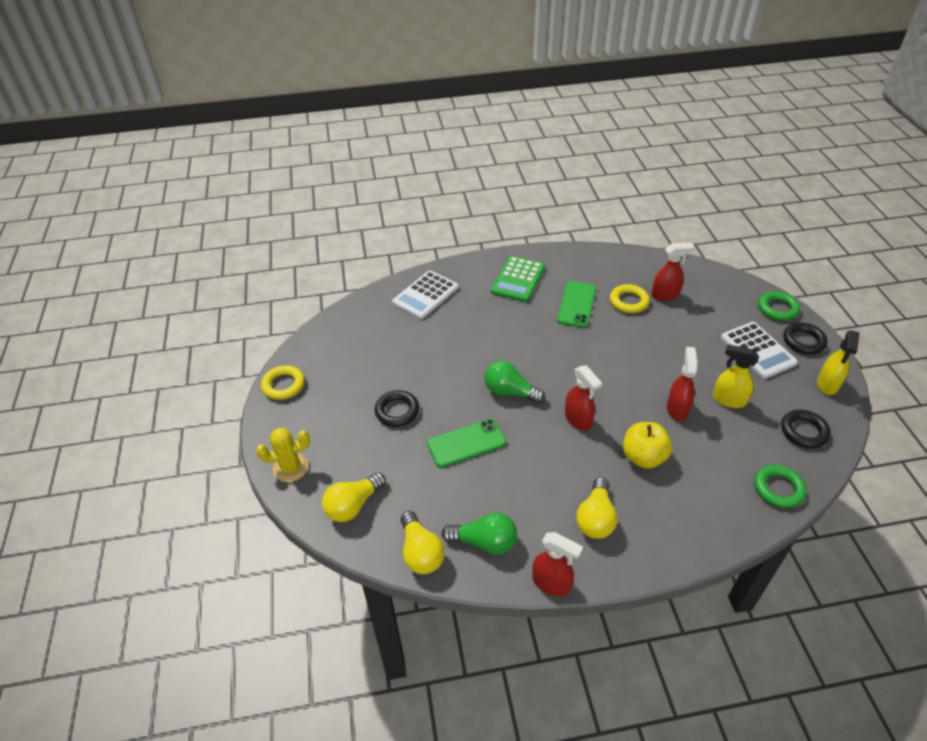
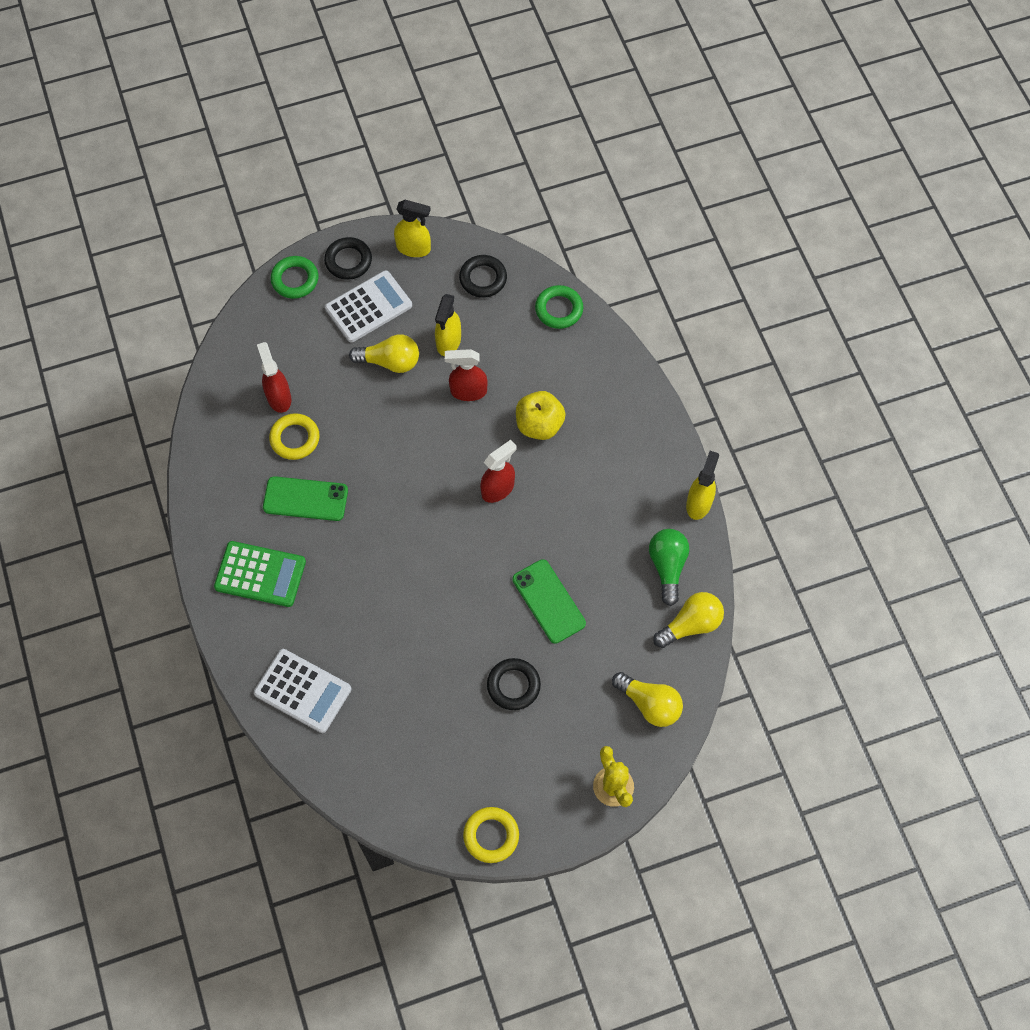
camera: 100 degrees left, 20 degrees up
green light bulb [484,361,545,404] -> none
red spray bottle [532,532,583,596] -> yellow spray bottle [686,451,719,520]
yellow light bulb [576,478,618,539] -> yellow light bulb moved to [349,335,419,373]

